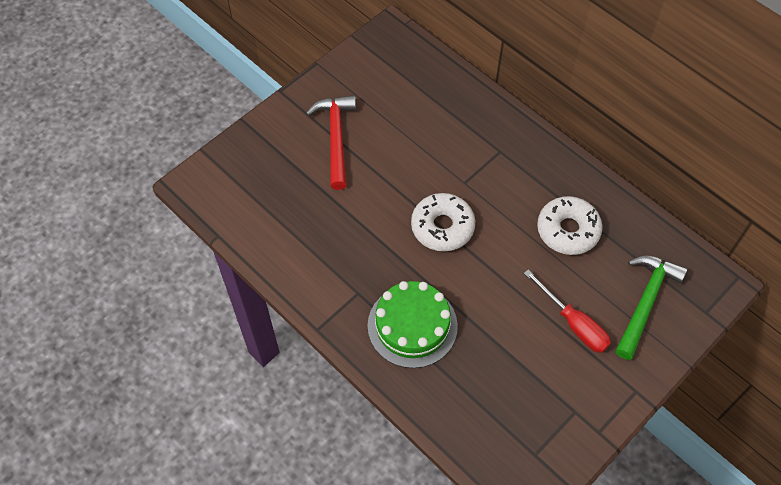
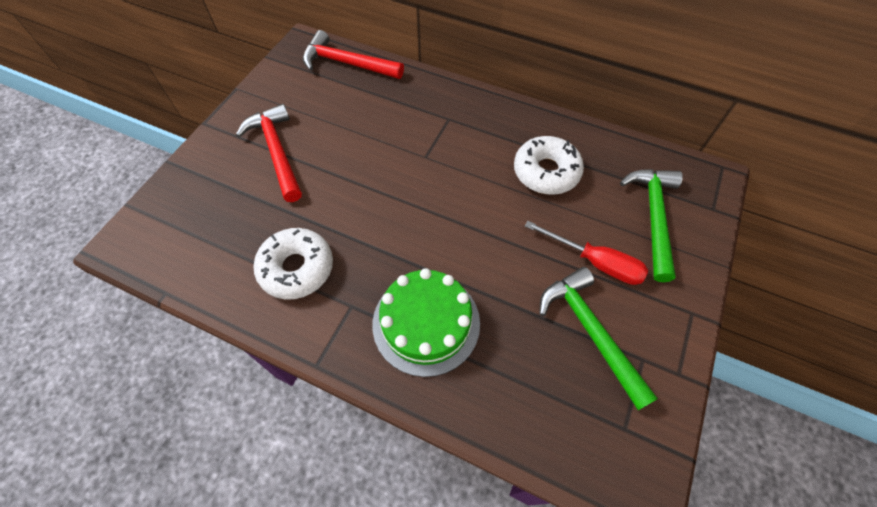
camera: 20 degrees left, 0 degrees up
white donut [411,193,475,252] -> white donut moved to [254,228,333,300]
none -> red hammer [303,30,404,79]
none -> green hammer [539,267,658,410]

